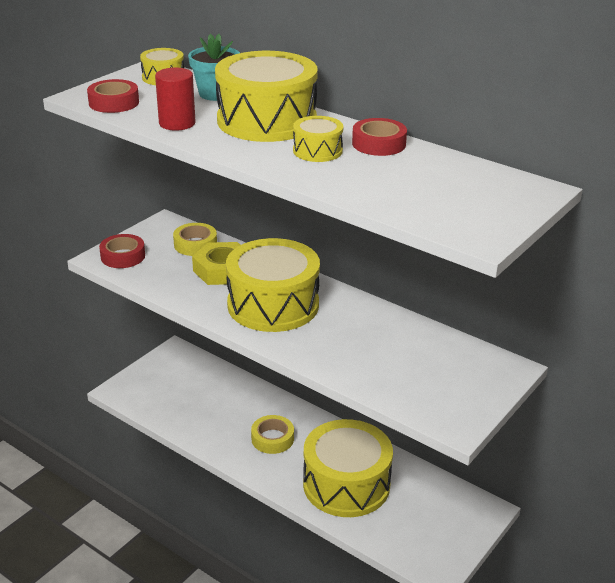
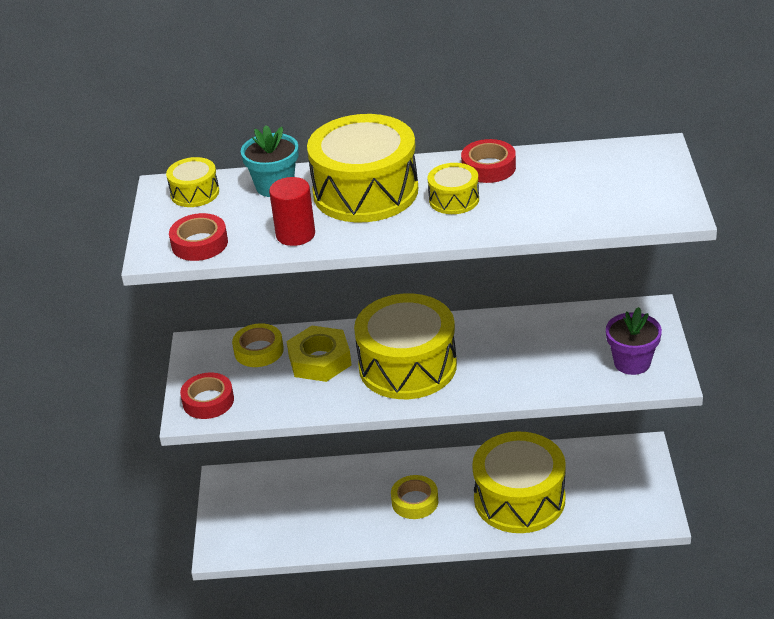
camera: 35 degrees left, 5 degrees up
none -> purple flower pot [606,307,662,375]

